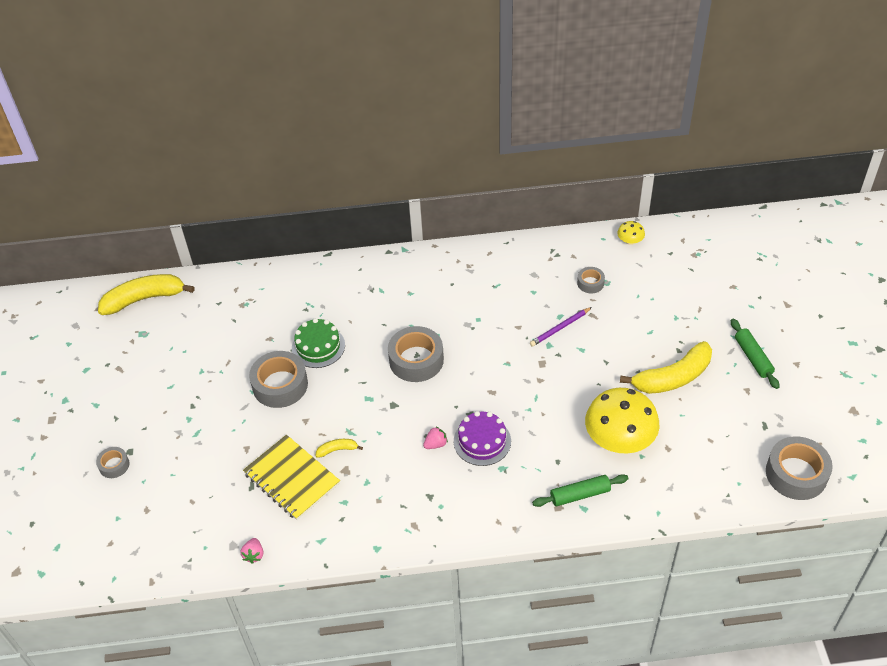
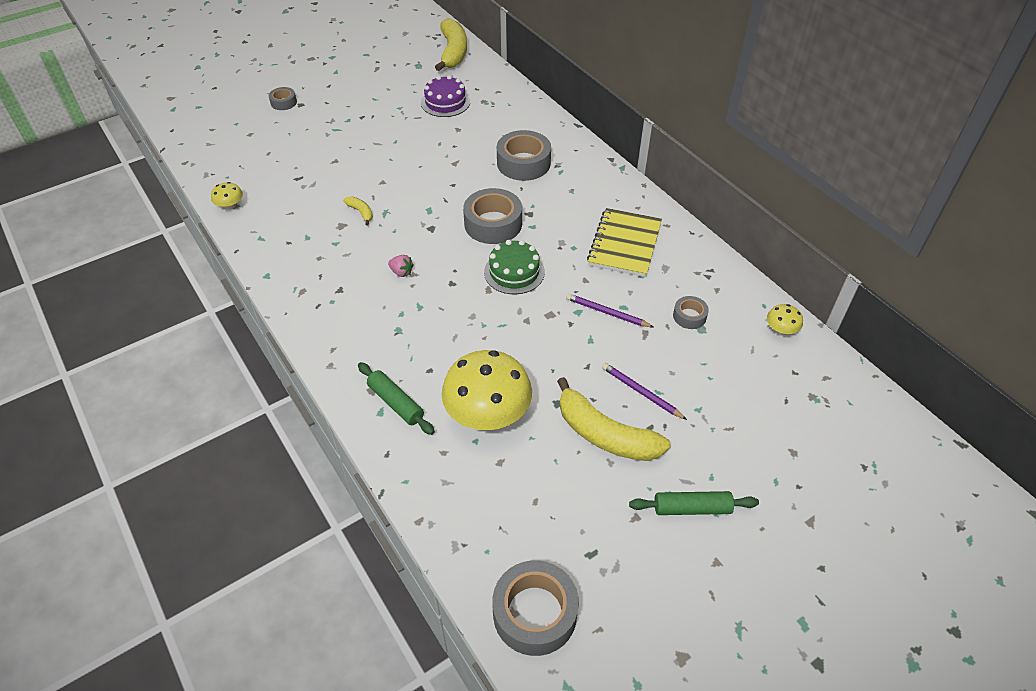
camera: 60 degrees right, 0 degrees up
yellow banana [98,274,195,315] -> yellow banana turned 45 degrees clockwise [435,18,467,71]
pink strawberry [241,538,263,564] -> yellow mushroom [211,182,243,210]
yellow notebook [243,435,340,520] -> yellow notebook moved to [587,208,662,277]
grey tape [249,351,308,408] -> grey tape moved to [497,130,551,181]
green cake [292,318,345,368] -> green cake moved to [484,240,545,294]
purple cake [454,411,511,466] -> purple cake moved to [421,75,470,117]
green rolling pin [731,319,779,389] -> green rolling pin turned 45 degrees clockwise [629,491,759,515]
none -> purple pencil [602,363,687,420]

